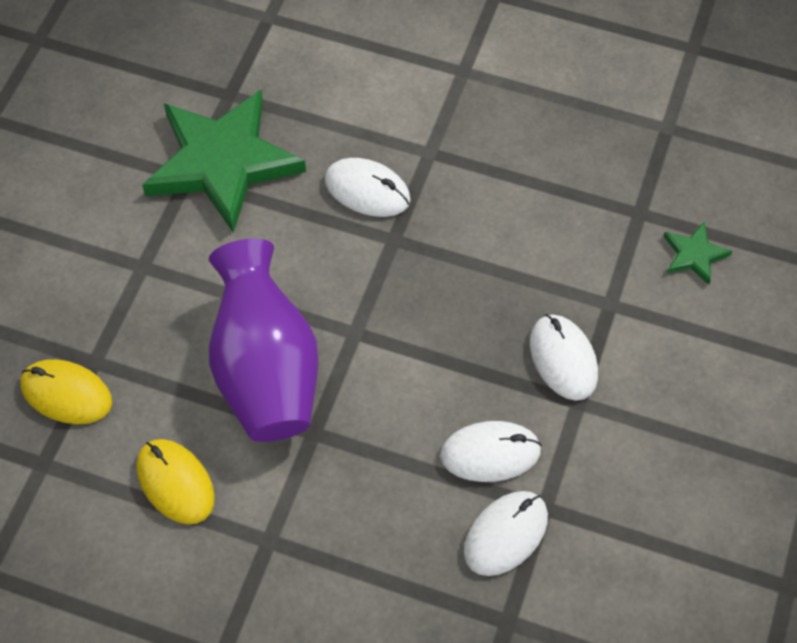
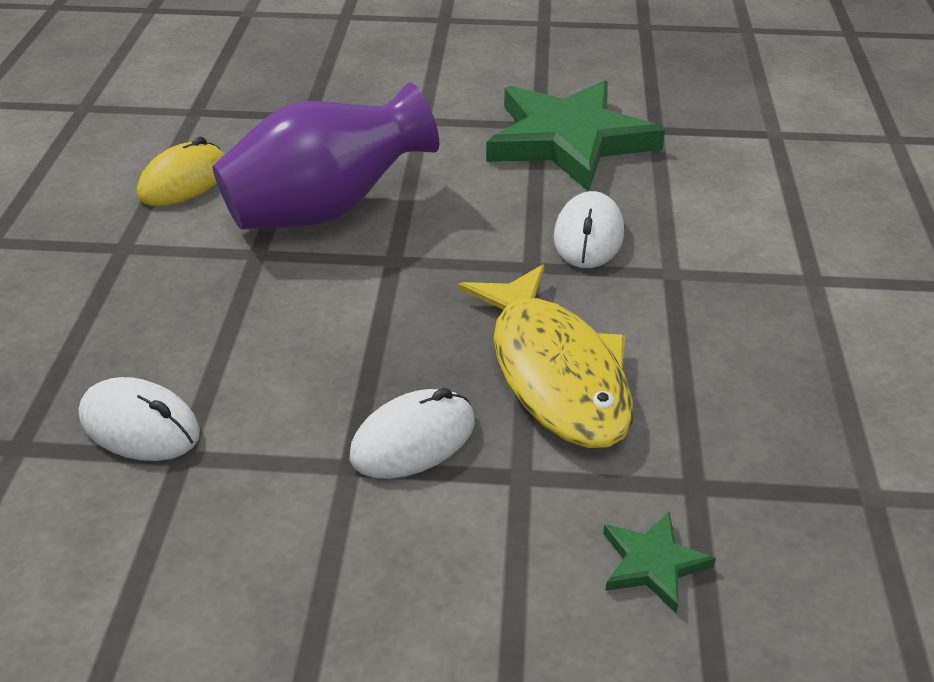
camera: 75 degrees right, 20 degrees down
yellow mouse [20,359,112,424] -> none
white mouse [440,421,542,482] -> none
none -> yellow fish [458,264,633,448]

